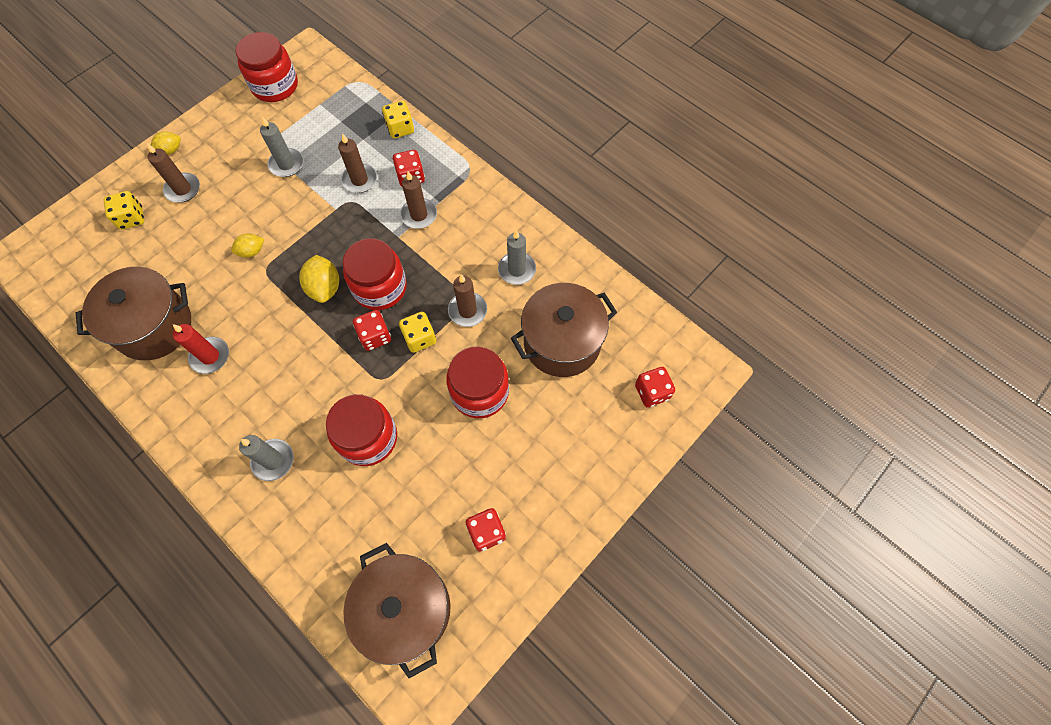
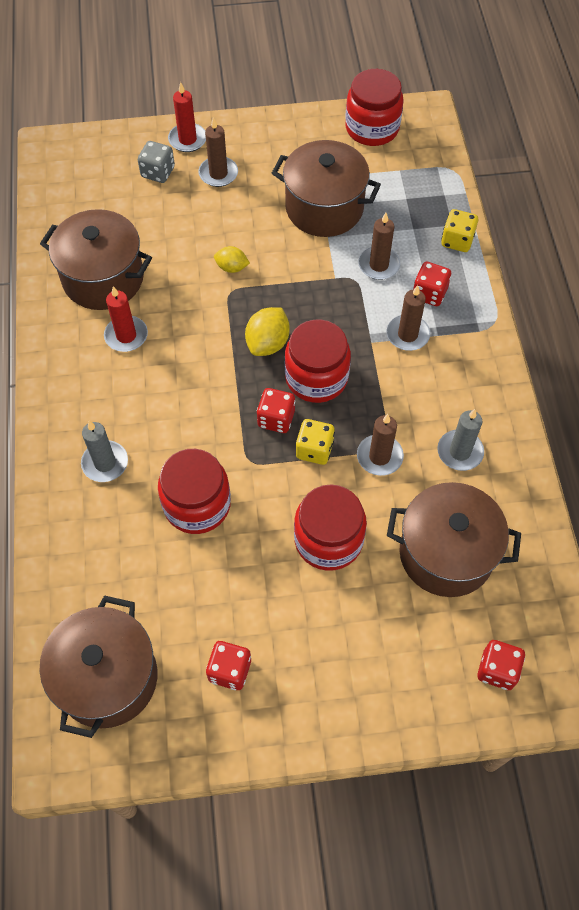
camera: 40 degrees right, 5 degrees down
yellow dice [104,191,144,230] -> grey dice [138,141,175,183]
yellow lemon [151,131,181,155] -> none
grey candle [260,117,303,177] -> brown pot [272,140,381,237]
none -> red candle [168,82,206,152]

